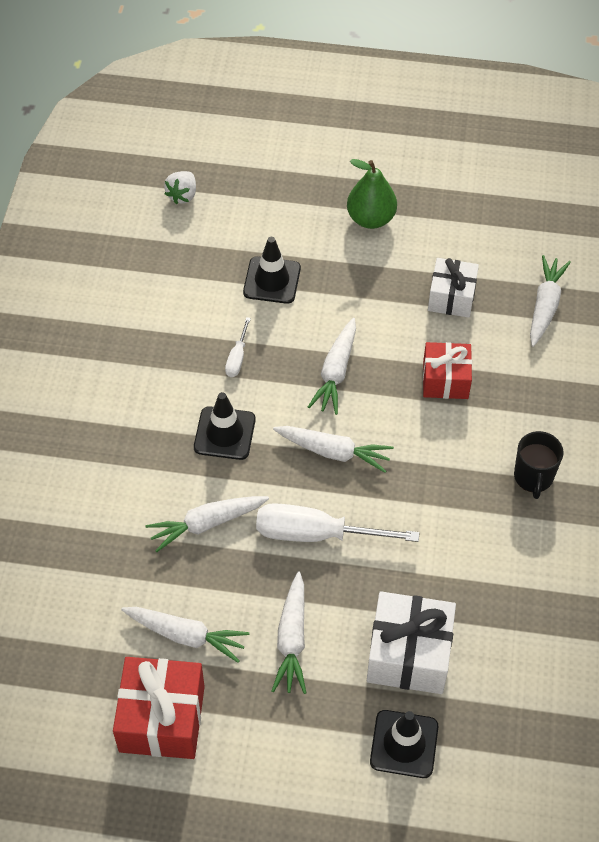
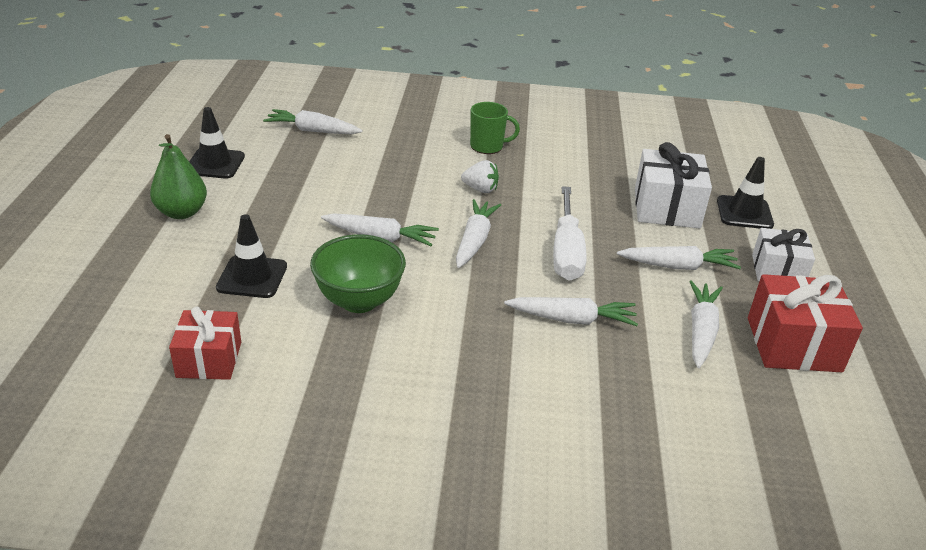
camera: 95 degrees left, 20 degrees down
white carrot [145,496,269,552] -> white carrot turned 60 degrees counterclockwise [504,297,638,326]
white strawberry [164,171,196,204] -> white strawberry moved to [461,160,499,193]
black traffic cone [194,392,256,460] -> black traffic cone moved to [189,107,245,178]
white screwdriver [225,317,251,377] -> green bowl [310,234,406,313]
red gift [423,342,472,399] -> red gift moved to [169,307,241,380]
white gift [428,258,479,318] -> white gift moved to [752,228,815,281]
black mug [514,431,564,499] -> green mug [470,102,520,154]

